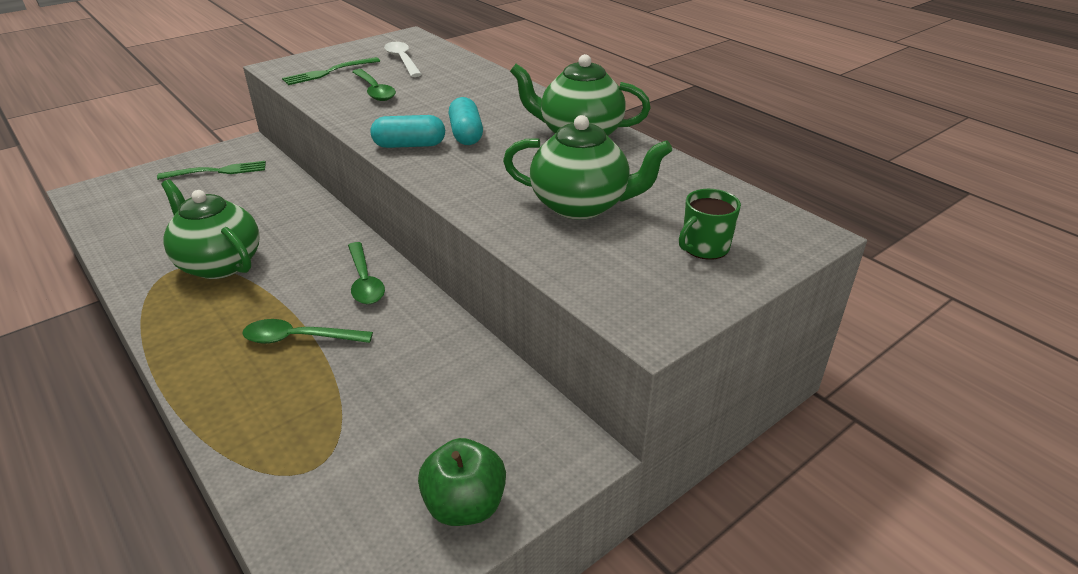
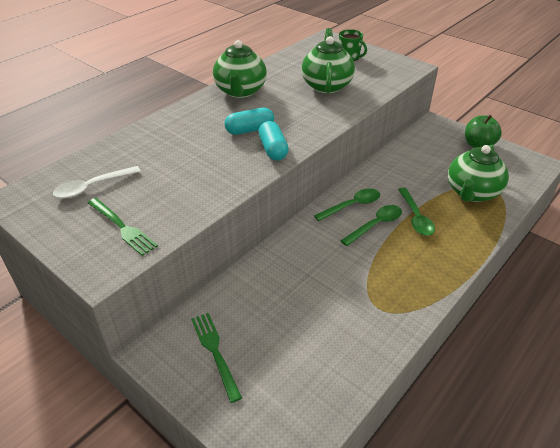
camera: 100 degrees left, 5 degrees up
green teapot [161,179,260,279] -> green teapot moved to [448,145,509,202]
green spoon [352,69,396,101] -> green spoon moved to [341,205,402,246]

